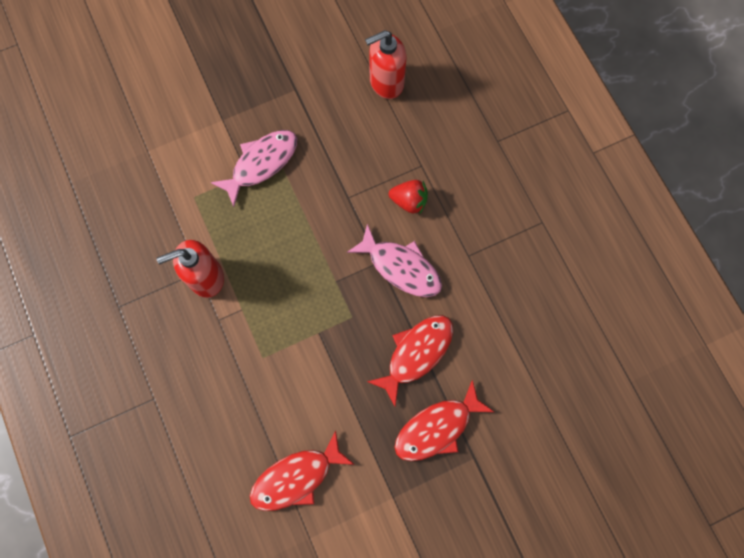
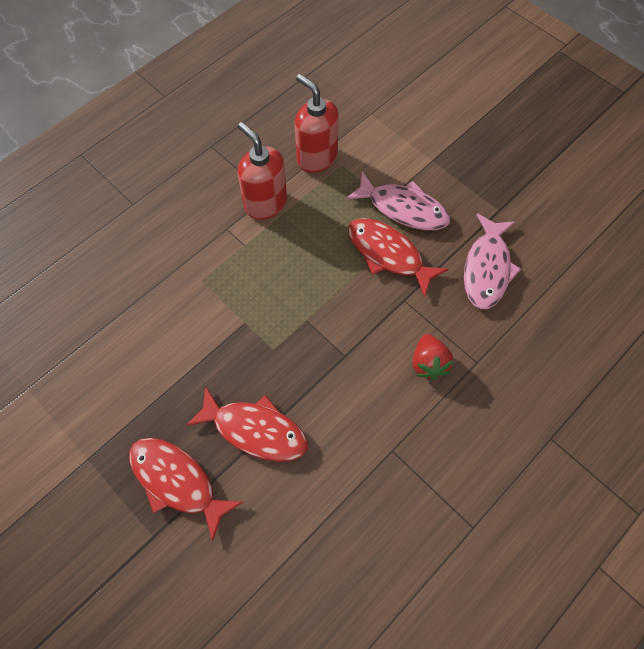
camera: 70 degrees right, 10 degrees down
red fish [250,430,355,511] -> red fish moved to [348,218,448,298]
pink fish [347,224,442,297] -> pink fish moved to [464,213,521,309]
red soap dispenser [365,30,406,99] -> red soap dispenser moved to [295,74,339,173]

